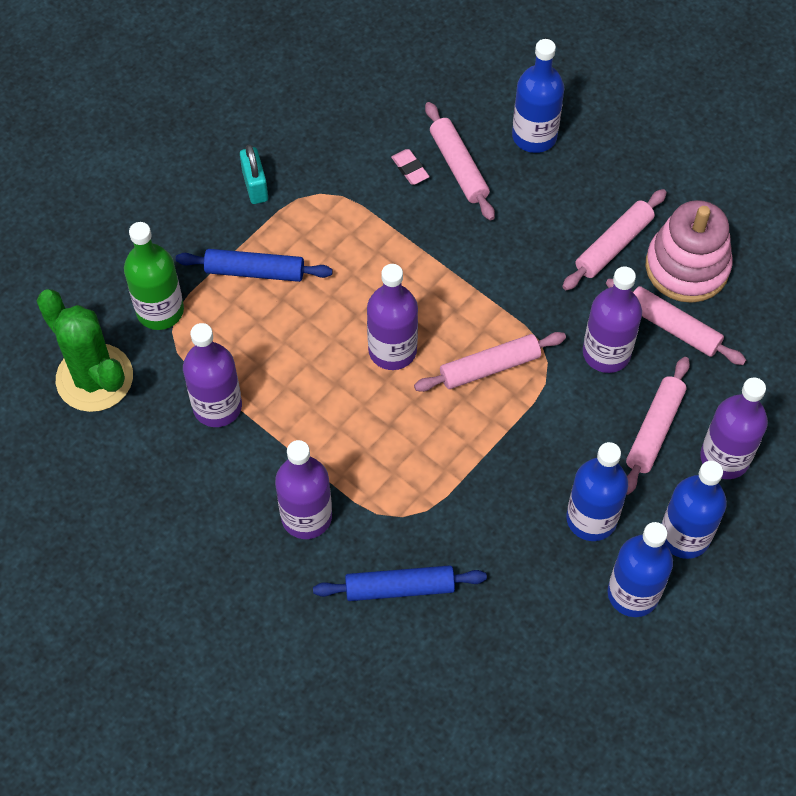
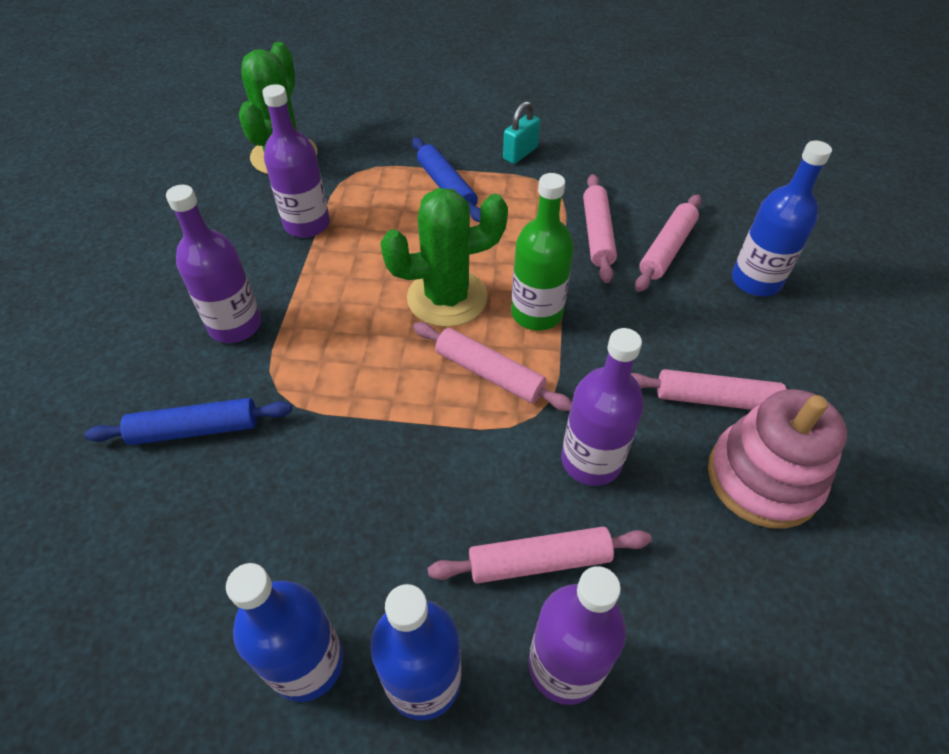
camera: 55 degrees right, 10 degrees down
green bottle [124,222,184,330] -> green bottle moved to [511,173,574,331]
blue rolling pin [313,565,487,601] -> blue rolling pin turned 60 degrees counterclockwise [84,398,292,445]
purple bottle [367,264,418,370] -> green cactus [380,188,508,327]
pink eraser [391,149,430,185] -> none
blue bottle [566,442,628,541] -> none
pink rolling pin [606,279,746,365] -> pink rolling pin moved to [583,174,617,283]

